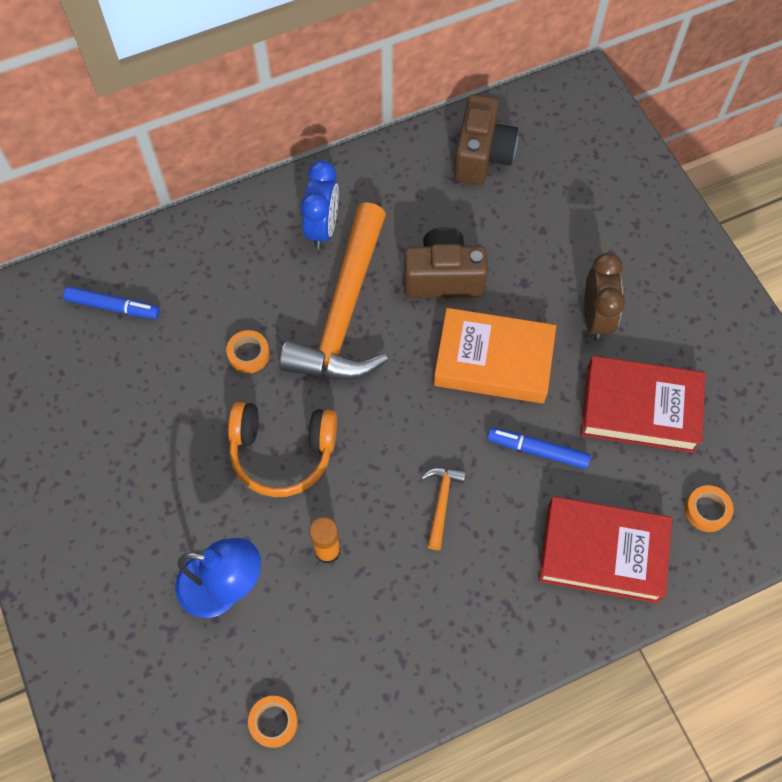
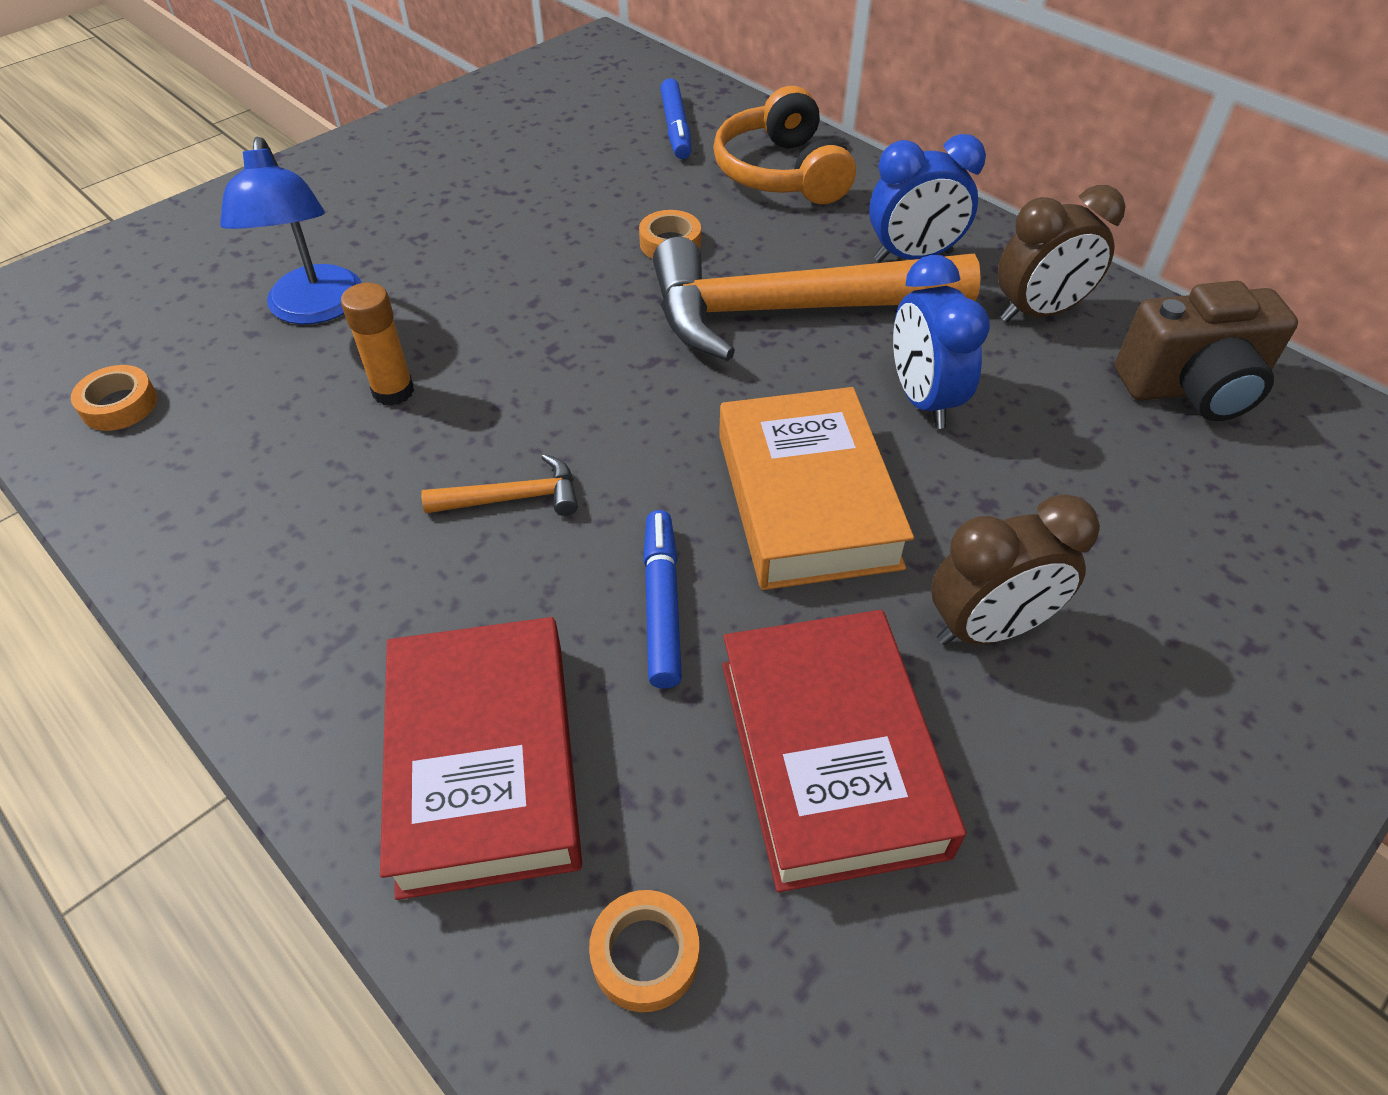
camera: 70 degrees right, 15 degrees down
orange headphones [228,402,337,497] -> orange headphones moved to [713,86,856,204]
brown camera [404,227,488,298] -> blue clock [893,255,990,429]
none -> brown clock [998,185,1126,322]

